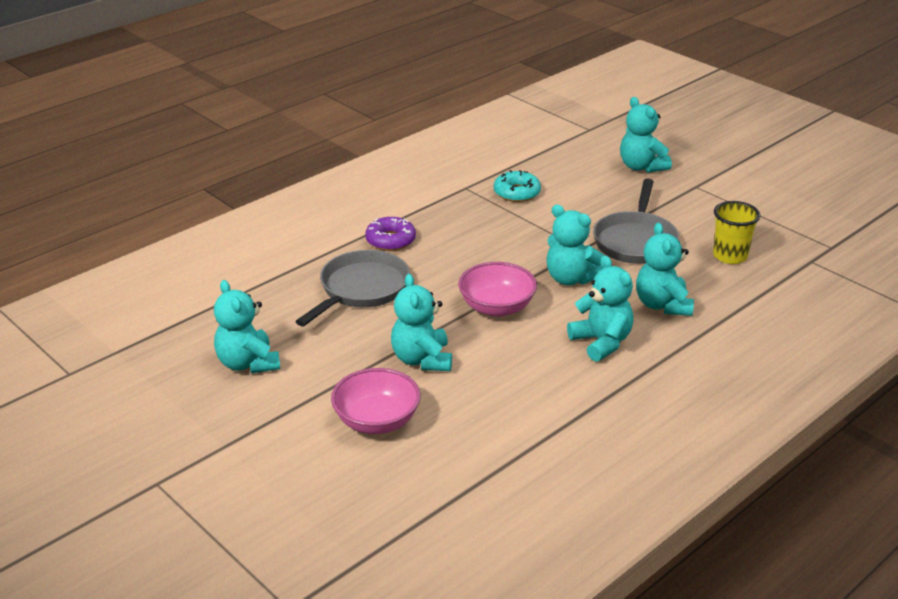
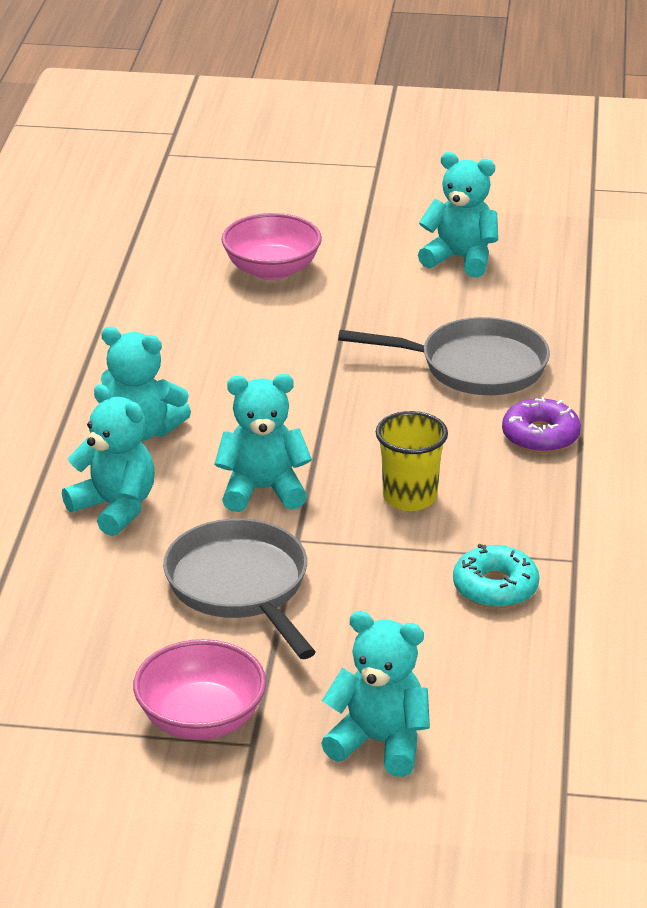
camera: 140 degrees right, 0 degrees up
grey pan [295,250,410,326] -> grey pan turned 75 degrees counterclockwise [338,317,550,395]
turquoise teddy bear [391,274,452,371] -> none
pink bowl [458,262,537,317] -> pink bowl moved to [133,639,266,740]
yellow cup [713,201,760,264] -> yellow cup moved to [376,411,448,511]

